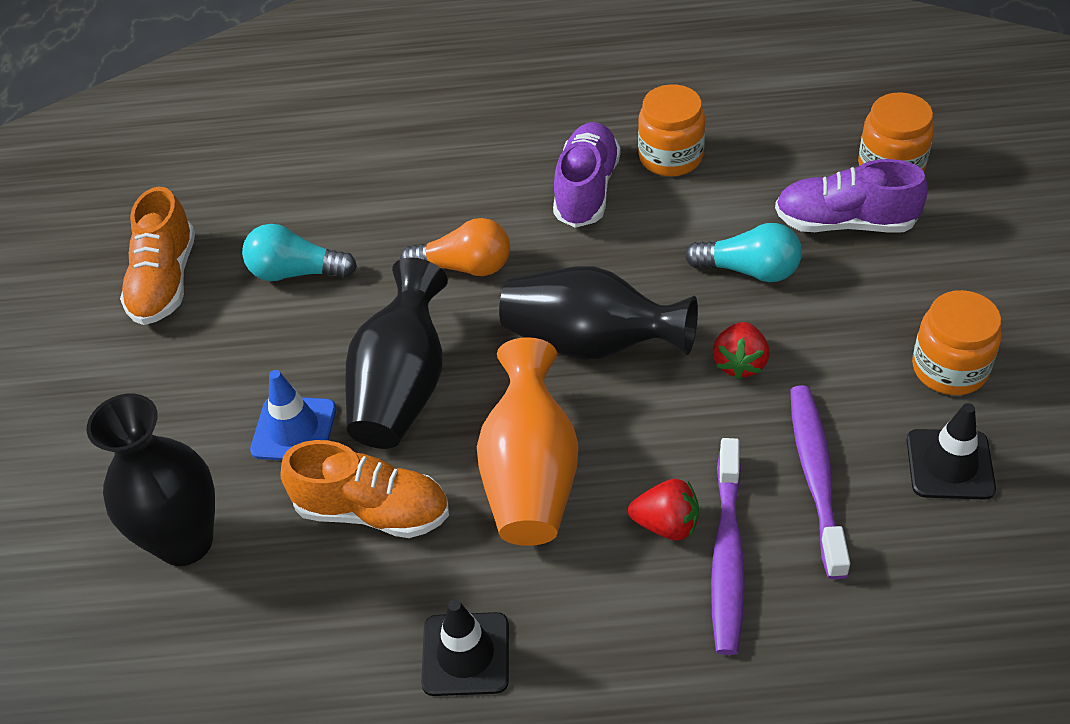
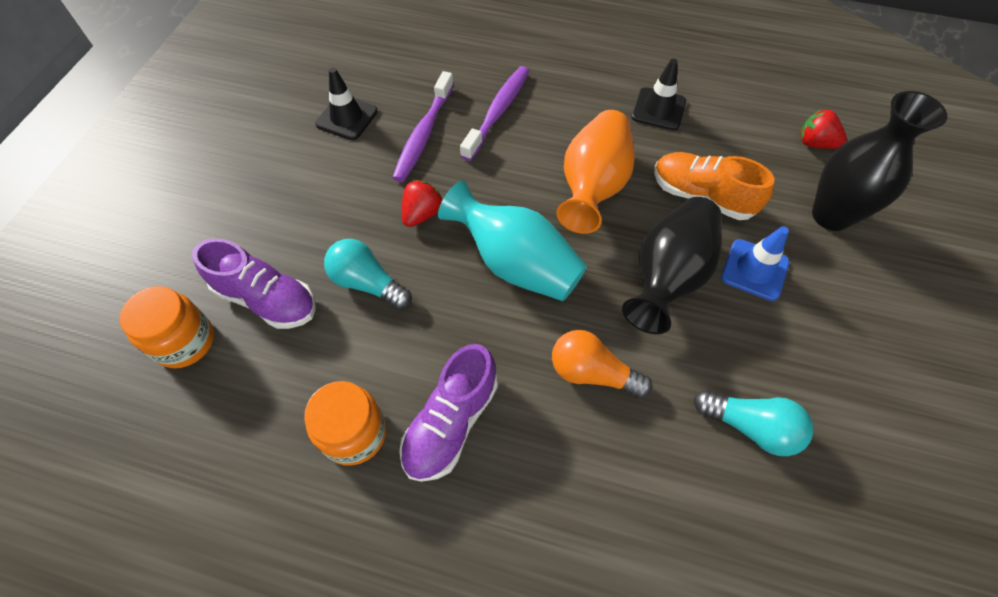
camera: 165 degrees left, 10 degrees up
orange shoe [120,187,195,325] -> none
black vase [499,266,698,360] -> turquoise vase [438,180,587,301]
red strawberry [628,479,699,541] -> red strawberry moved to [800,109,847,149]
orange jar [912,290,1002,395] -> none

